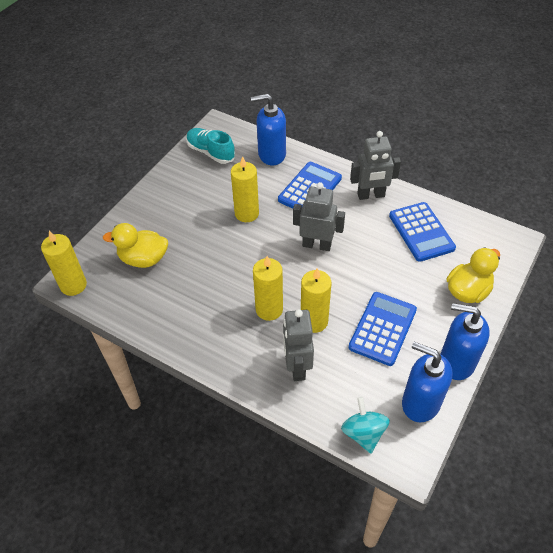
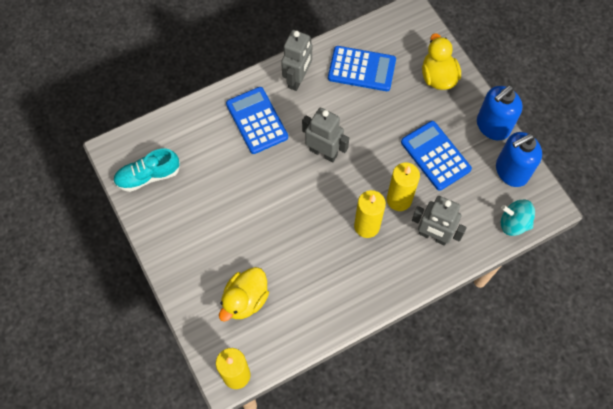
camera: 60 degrees left, 15 degrees up
yellow candle [231,156,259,222] -> none
blue soap dispenser [251,94,286,165] -> none
grey robot [293,182,345,251] -> grey robot turned 75 degrees clockwise [302,108,349,163]

